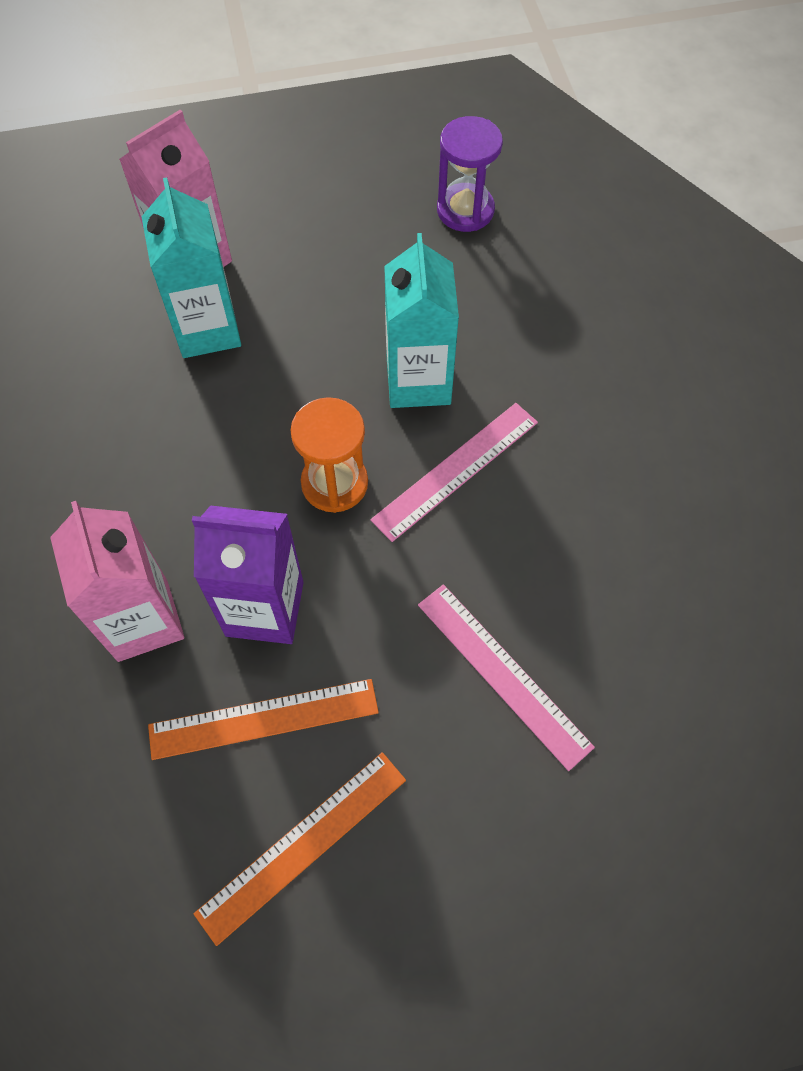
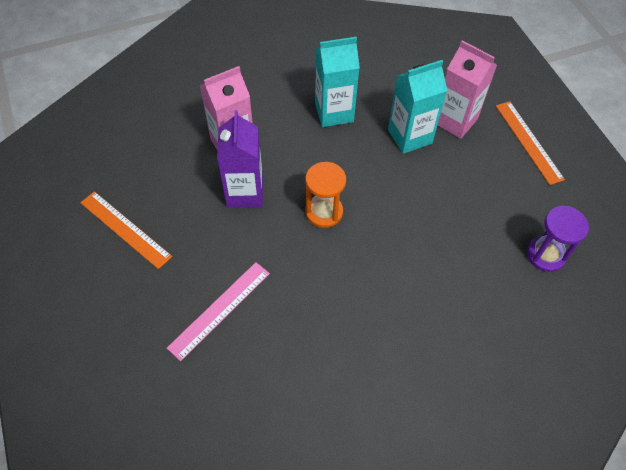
camera: 80 degrees right, 5 degrees down
orange ruler [148,679,379,760] -> orange ruler moved to [496,101,565,185]
pink ruler [370,403,538,542] -> none
turquoise carton [384,233,459,408] -> turquoise carton moved to [315,37,360,127]

